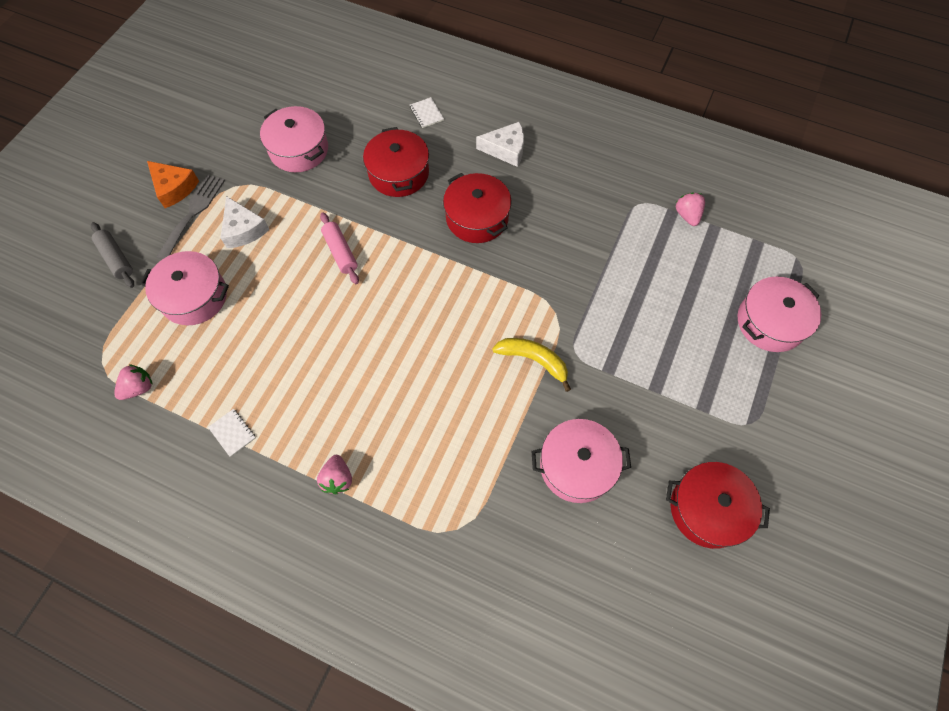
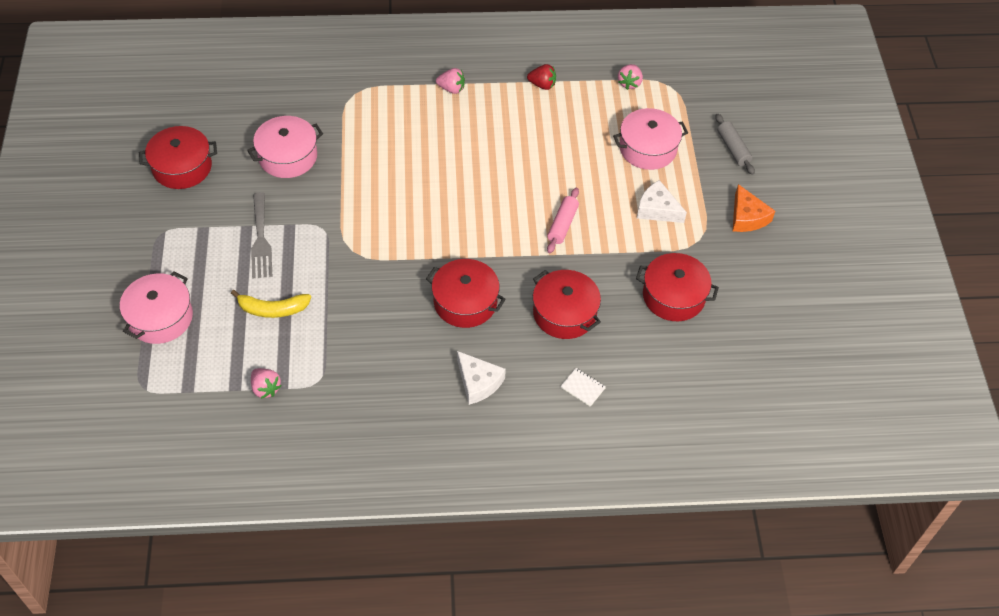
camera: 150 degrees right, 10 degrees down
grey rolling pin [91,222,134,288] -> grey rolling pin turned 45 degrees clockwise [715,114,755,175]
orange cheese [147,161,199,208] -> orange cheese turned 120 degrees counterclockwise [733,184,775,232]
grey fork [156,174,225,260] -> grey fork moved to [251,192,273,279]
white notebook [208,409,256,457] -> red strawberry [527,64,556,90]
pink pot [260,106,328,172] -> red pot [636,253,719,321]
pink strawberry [317,455,352,494] -> pink strawberry turned 135 degrees clockwise [436,68,465,94]
pink rolling pin [320,212,359,284] -> pink rolling pin turned 75 degrees clockwise [547,188,579,253]
white cheese [476,122,524,167] -> white cheese turned 105 degrees counterclockwise [457,351,506,405]
yellow banana [492,338,571,392] -> yellow banana moved to [231,290,311,318]

